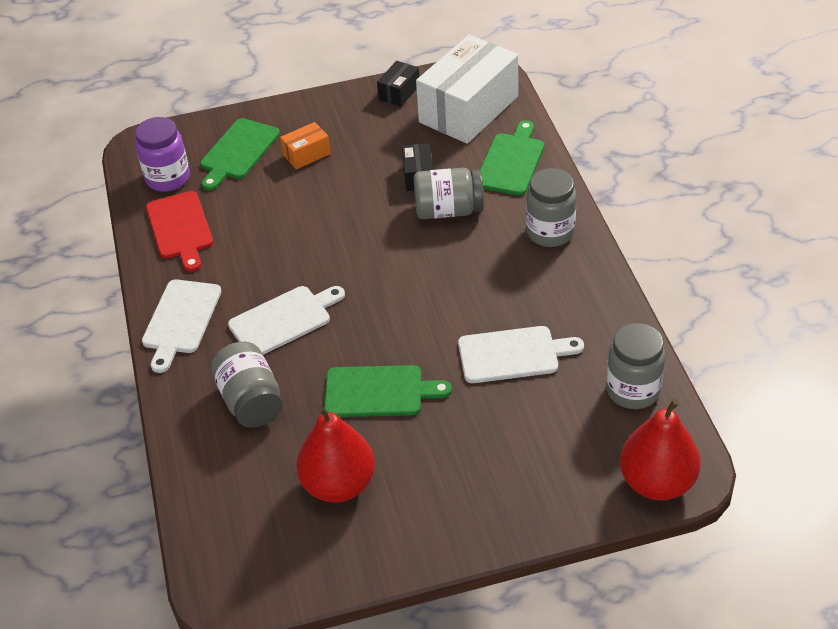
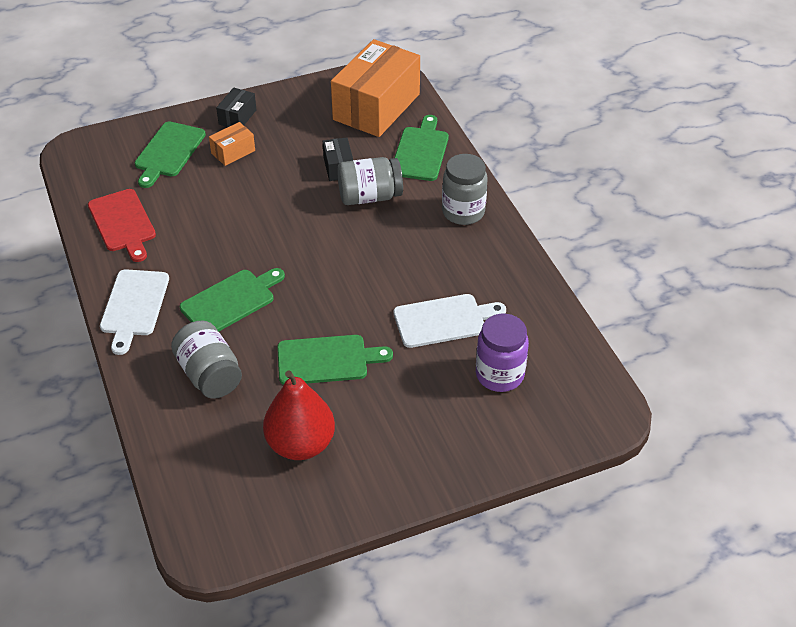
camera: 10 degrees left, 0 degrees up
purple jar [135,117,190,192] -> purple jar moved to [476,314,529,392]
white cutting board [228,286,345,355] -> green cutting board [180,268,285,332]
black box [377,61,419,107] -> black box moved to [216,88,257,127]
white box [416,35,518,144] -> orange box [331,39,420,137]
grey jar [606,323,666,409] -> none
red pear [620,399,701,500] -> none

